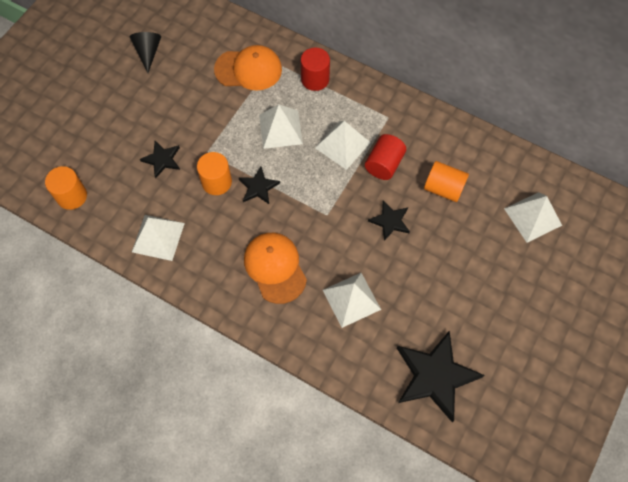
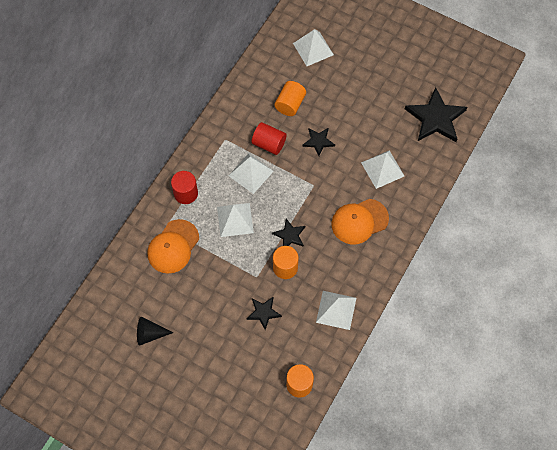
camera: 90 degrees left, 0 degrees up
orange cap [214,45,282,91] -> orange cap turned 150 degrees counterclockwise [147,219,199,274]

